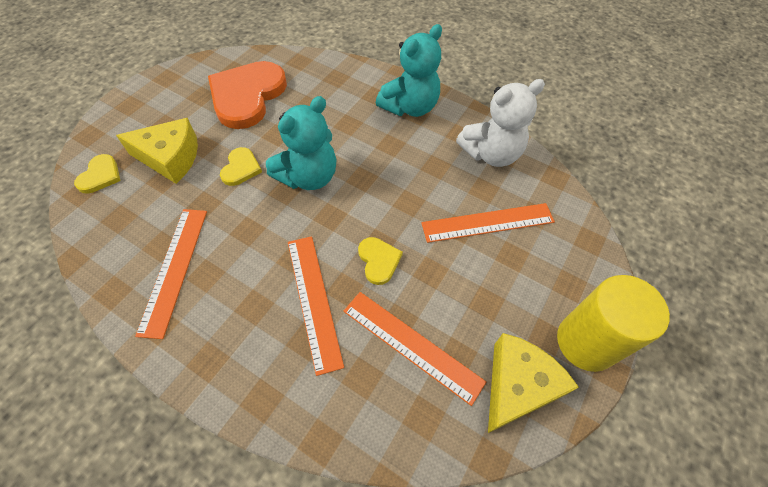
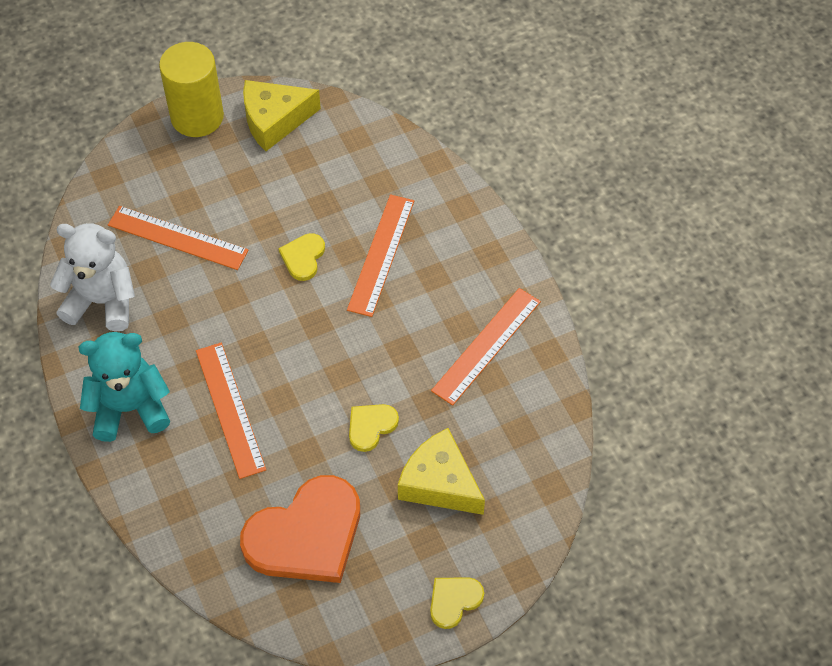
camera: 145 degrees left, 0 degrees up
yellow heart [74,154,120,194] -> yellow heart moved to [430,577,484,629]
turquoise teddy bear [266,96,337,190] -> none
orange ruler [343,292,486,406] -> orange ruler moved to [196,342,266,479]

